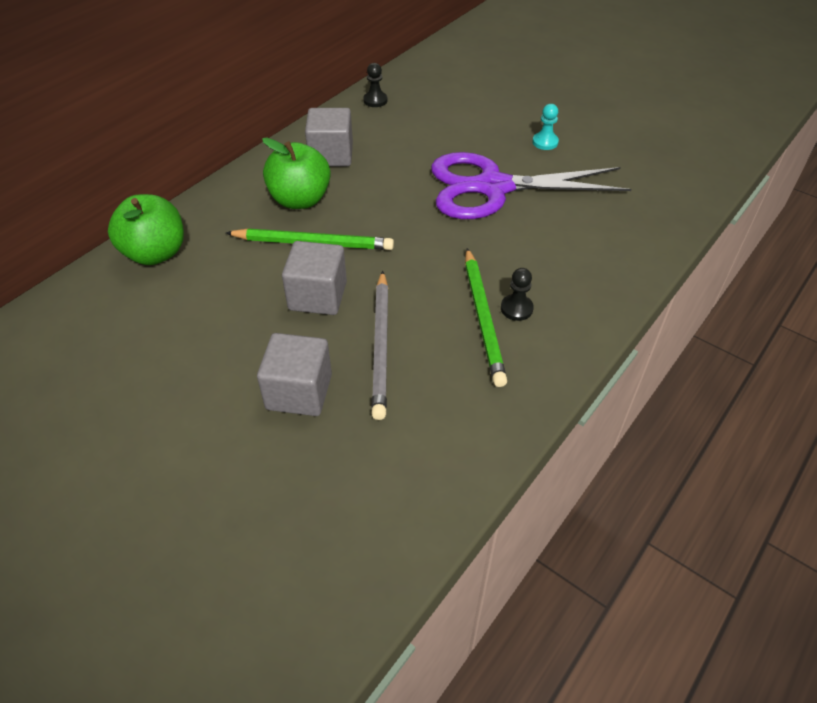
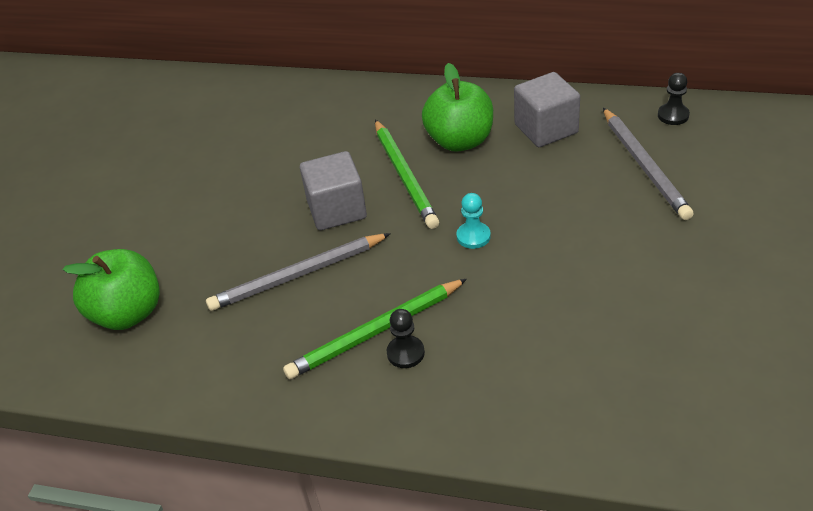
camera: 70 degrees right, 5 degrees down
green apple [108,194,184,265] -> green apple moved to [63,249,160,330]
grey cube [257,333,332,416] -> none
purple scissors [431,152,631,219] -> none
turquoise pawn [532,104,559,150] -> turquoise pawn moved to [457,193,491,249]
none -> grey pencil [603,108,693,220]

